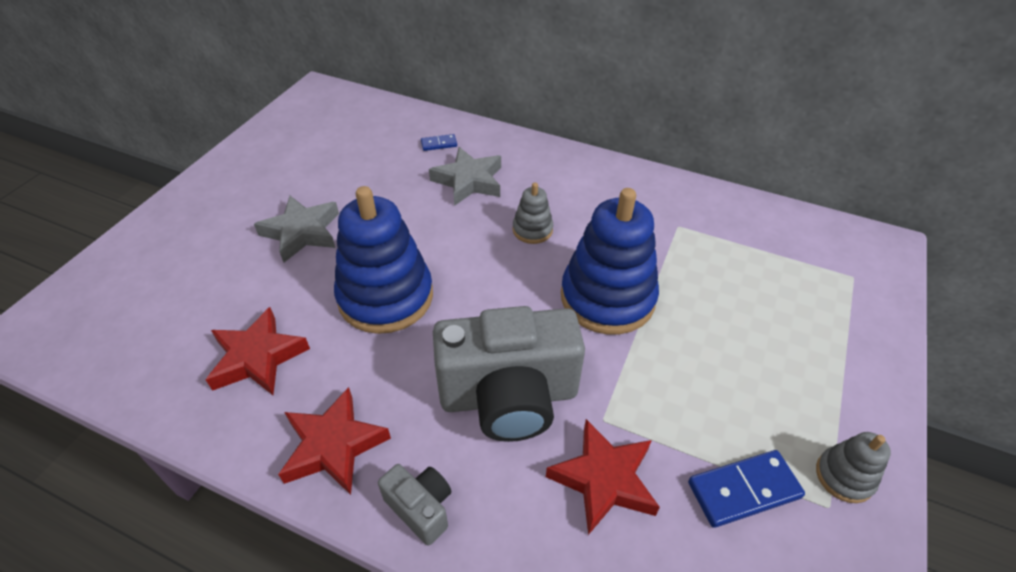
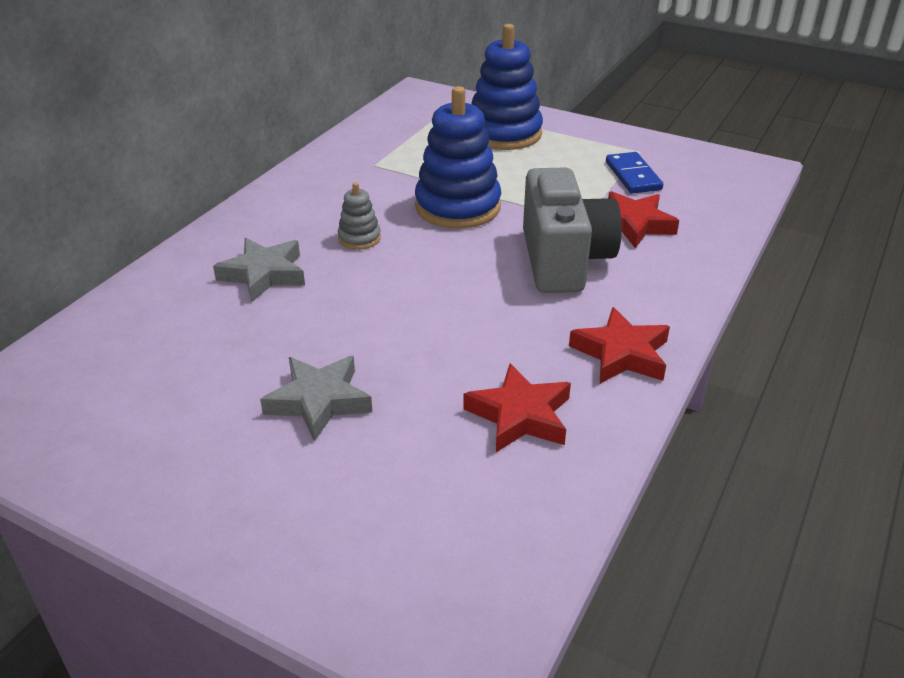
camera: 85 degrees left, 10 degrees down
blue stacking toy [334,186,433,334] -> blue stacking toy moved to [471,24,543,150]
grey camera [378,464,451,546] -> none
blue domino [421,134,457,151] -> none
grey stacking toy [816,432,891,503] -> none

